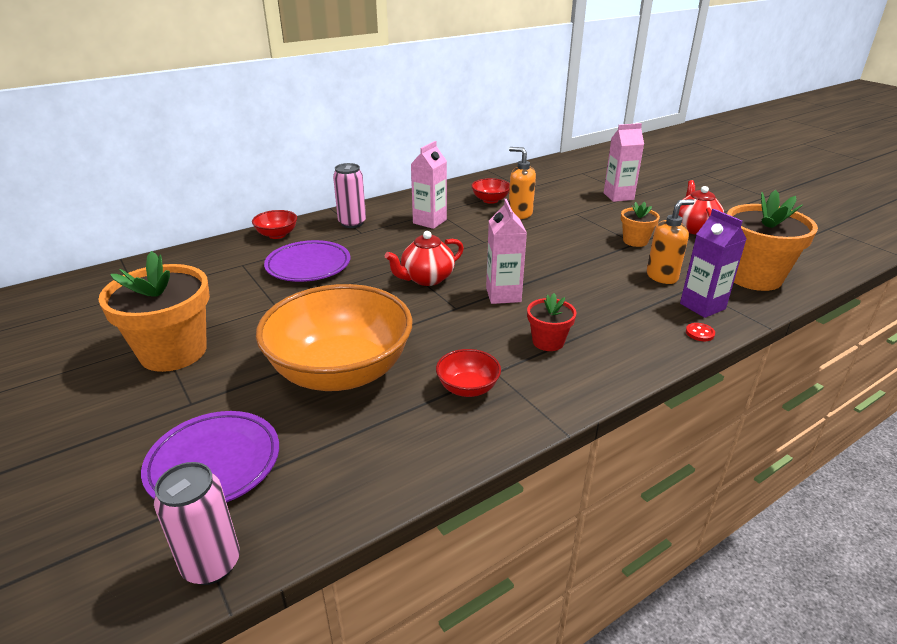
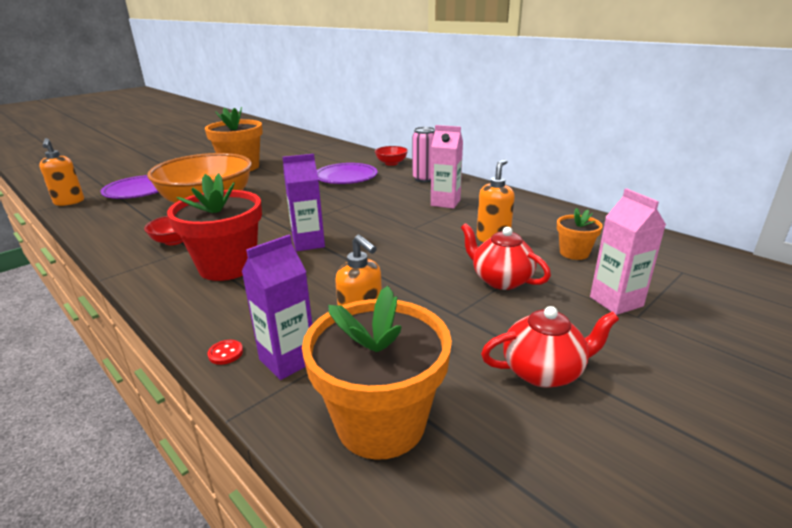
camera: 80 degrees right, 5 degrees down
pink can [154,462,240,585] -> orange soap dispenser [39,138,84,206]
red teapot [385,231,464,286] -> red teapot moved to [461,223,551,290]
red bowl [471,178,510,204] -> none
pink carton [486,199,527,304] -> purple carton [282,154,325,251]
red flower pot [527,293,577,351] -> red flower pot [167,173,262,281], size x1.96
orange flower pot [621,202,660,247] -> orange flower pot moved to [557,208,603,260]

